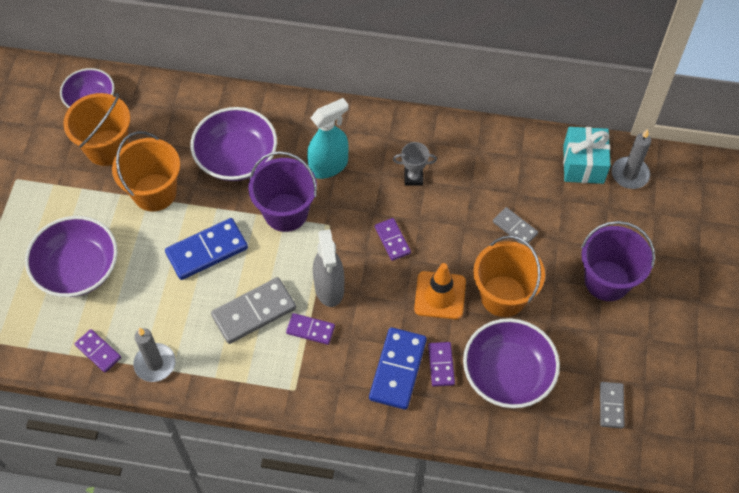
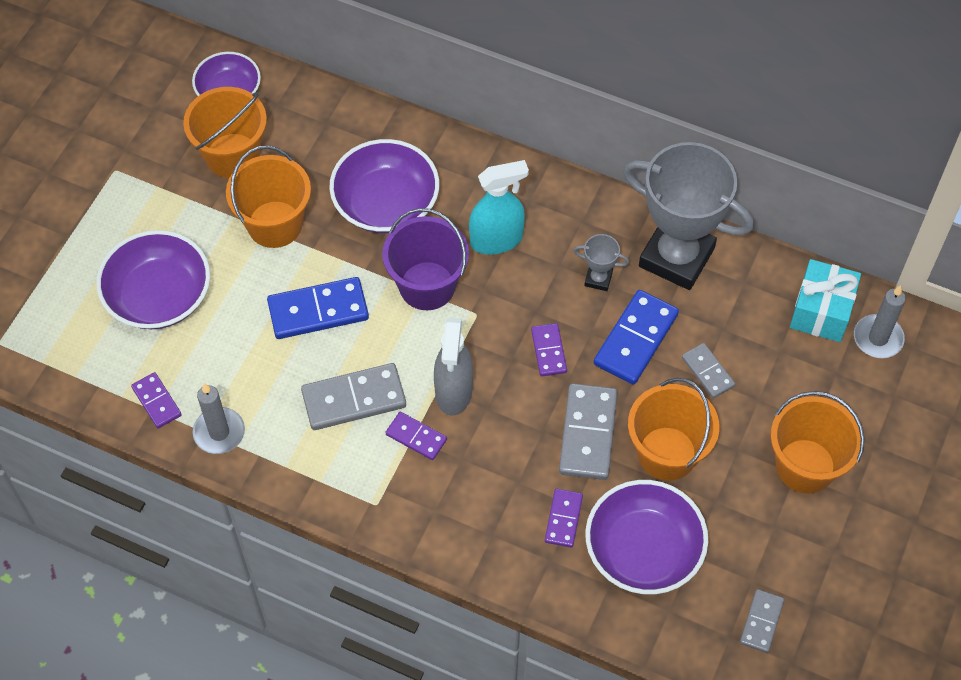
camera: 15 degrees right, 0 degrees up
blue domino [369,327,427,410] -> blue domino moved to [594,290,679,385]
orange traffic cone [414,263,466,320] -> grey domino [559,383,617,480]
purple bucket [581,221,655,301] -> orange bucket [771,391,865,493]
none -> grey trophy [623,142,754,290]

